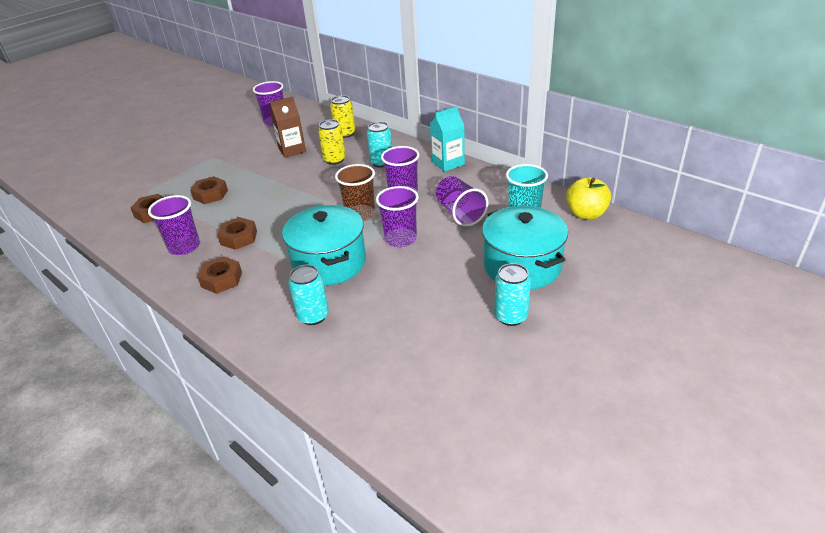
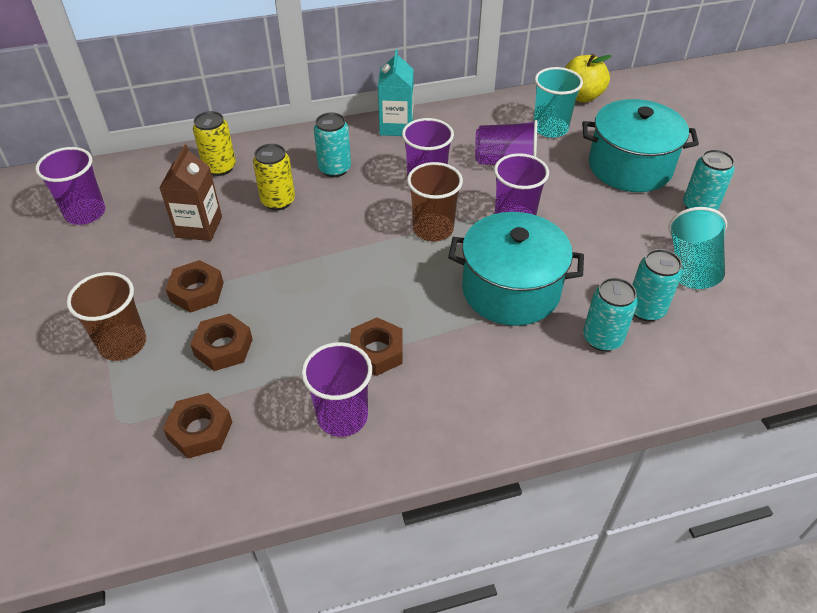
camera: 60 degrees left, 10 degrees up
brown nut [197,256,242,294] -> brown nut moved to [166,260,224,313]
none -> brown cup [67,272,146,361]
none -> turquoise can [632,249,682,321]
none -> turquoise cup [668,207,727,289]

